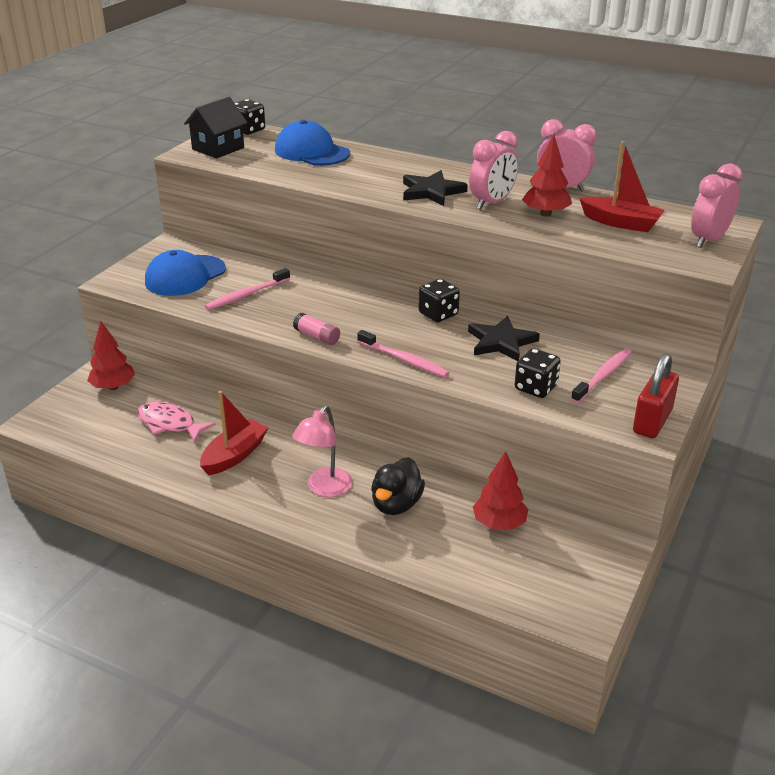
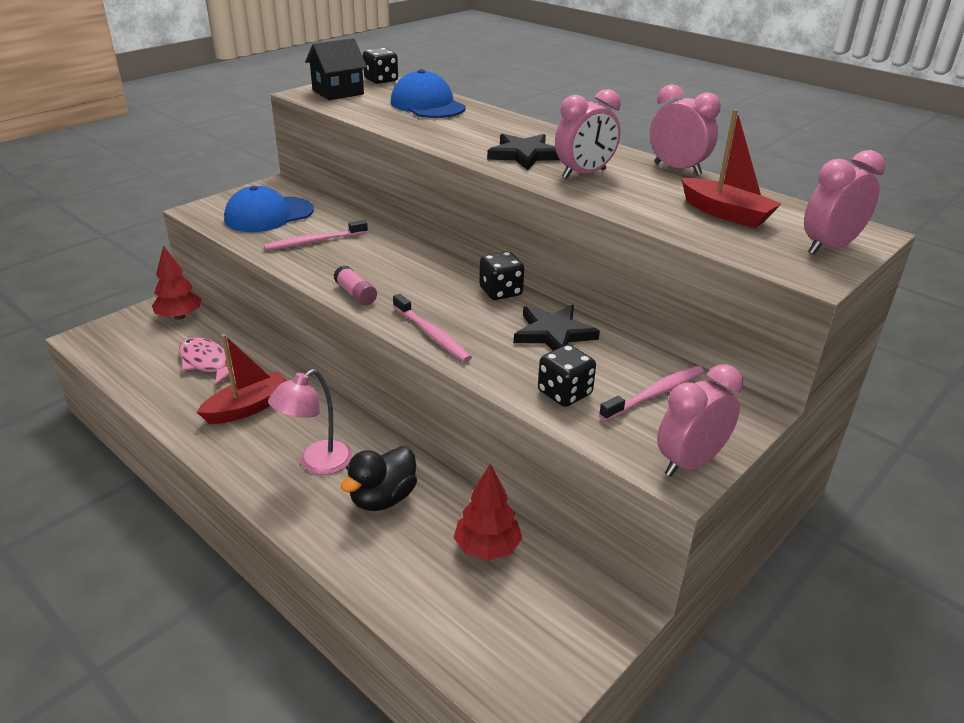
camera: 15 degrees right, 0 degrees up
red tree [522,134,572,217] -> none
red padlock [633,353,679,438] -> pink clock [657,364,743,477]

